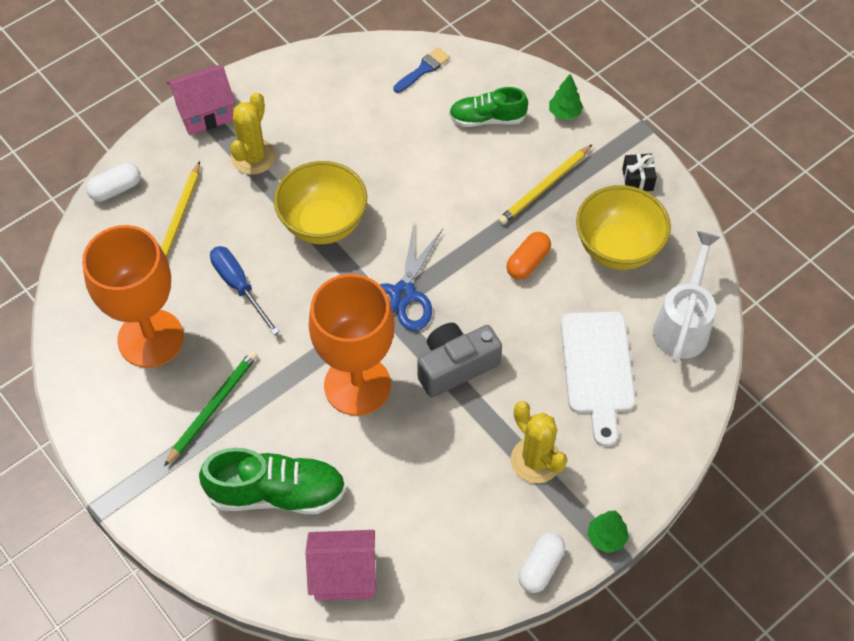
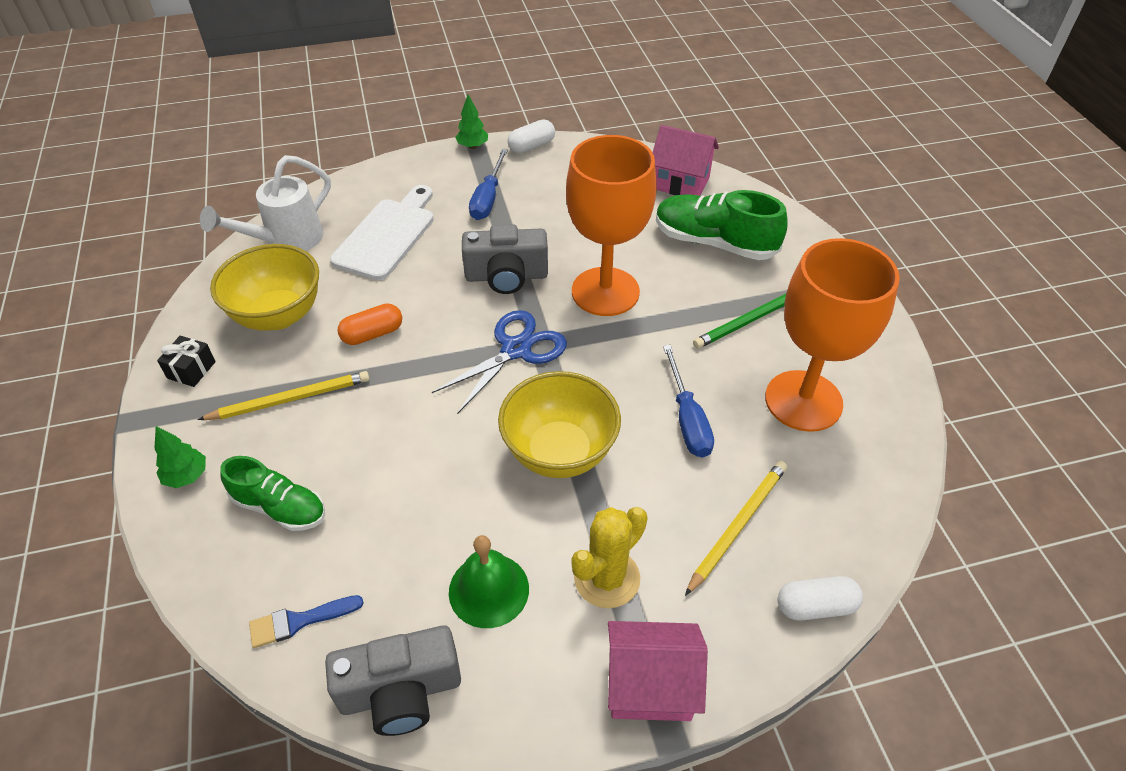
camera: 155 degrees left, 10 degrees down
yellow cactus [511,401,568,483] -> blue screwdriver [469,149,508,220]
none -> grey camera [325,625,461,736]
none -> green bell [449,535,529,628]

